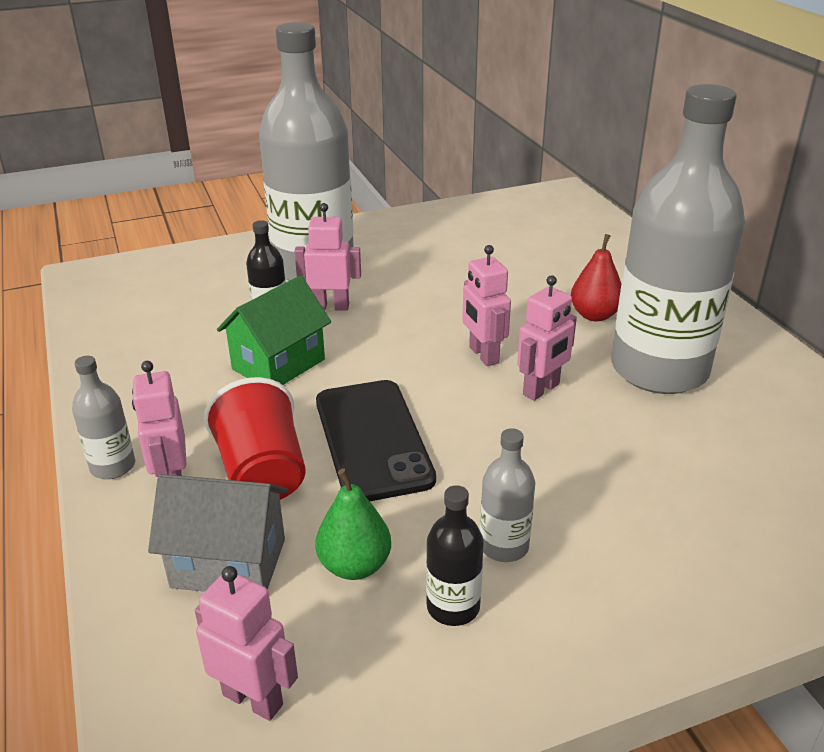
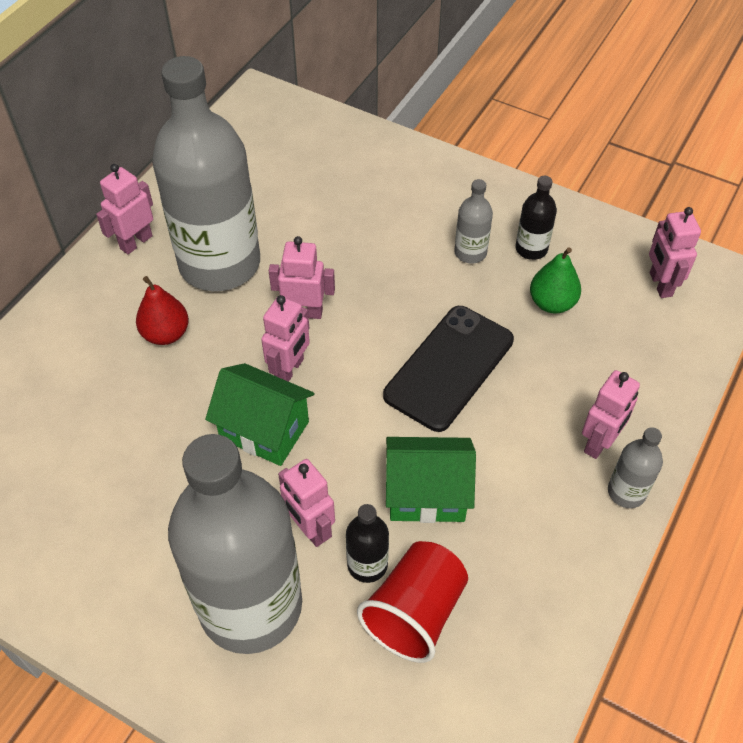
camera: 130 degrees left, 20 degrees up
grey house [148,474,288,592] -> none
red cup [204,377,306,500] -> red cup moved to [357,541,468,663]
none -> pink robot [96,164,153,254]
none -> green house [205,363,314,466]

